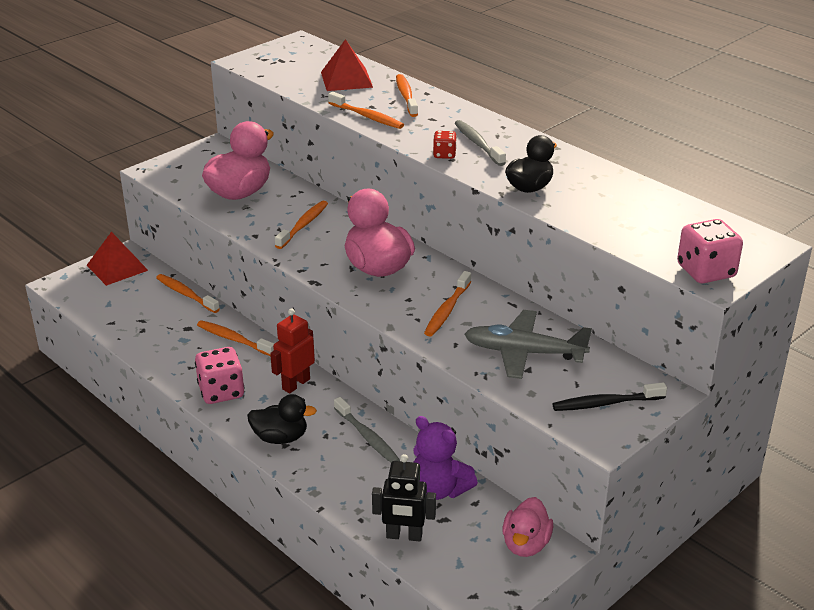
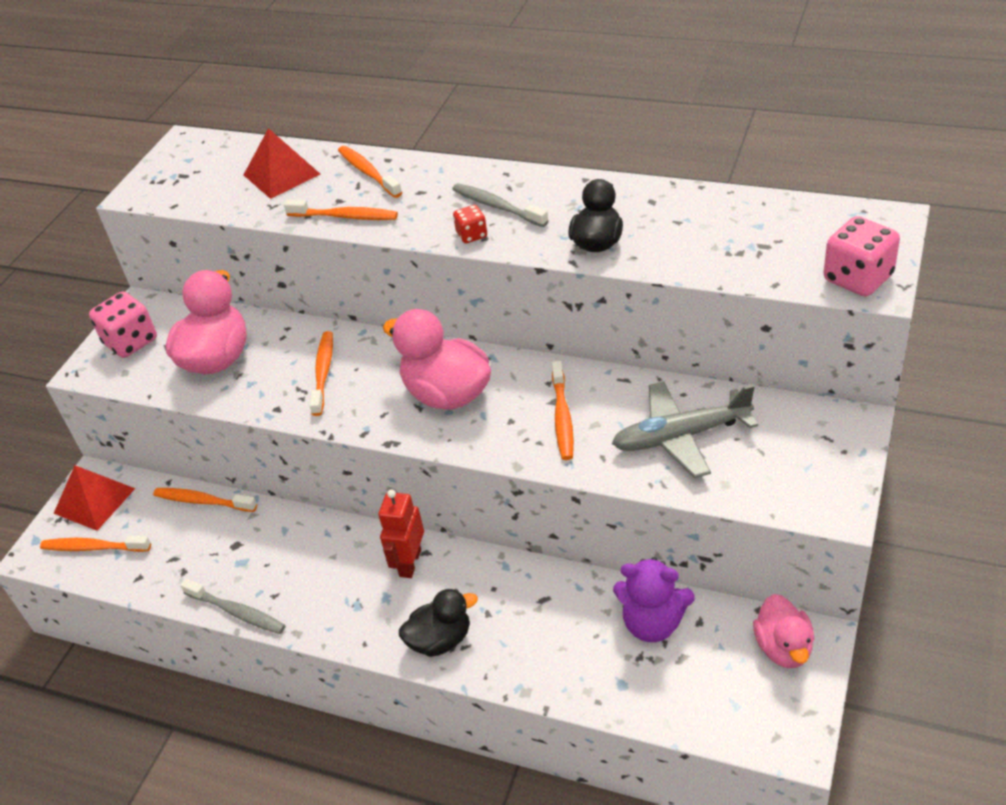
camera: 20 degrees left, 10 degrees up
pink dice [195,347,245,404] -> pink dice moved to [89,292,157,358]
orange toothbrush [197,320,274,356] -> orange toothbrush moved to [40,536,151,552]
grey toothbrush [334,397,400,463] -> grey toothbrush moved to [180,579,286,634]
black robot [372,454,436,541] -> none
black toothbrush [552,382,667,411] -> none

